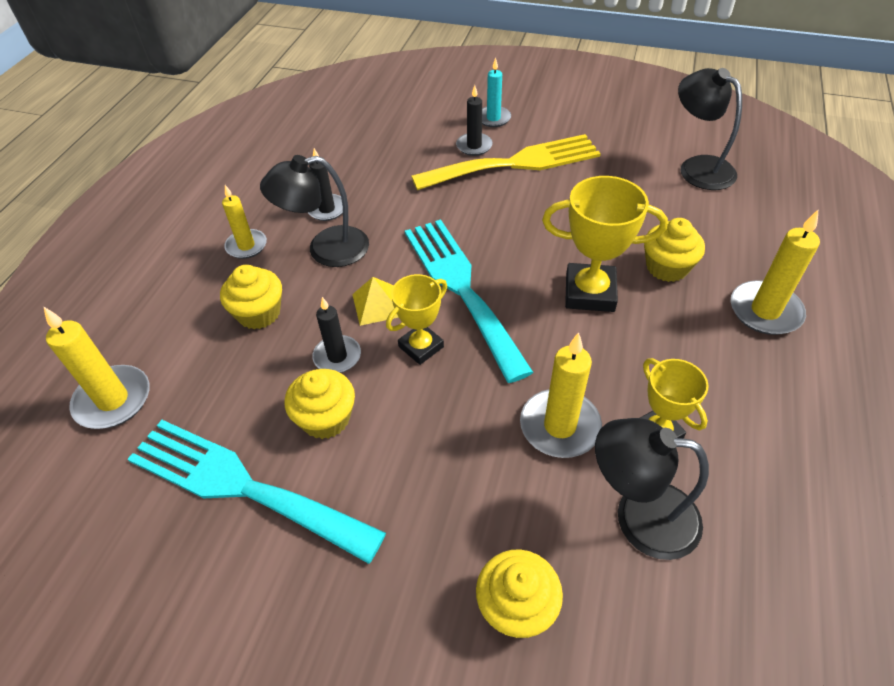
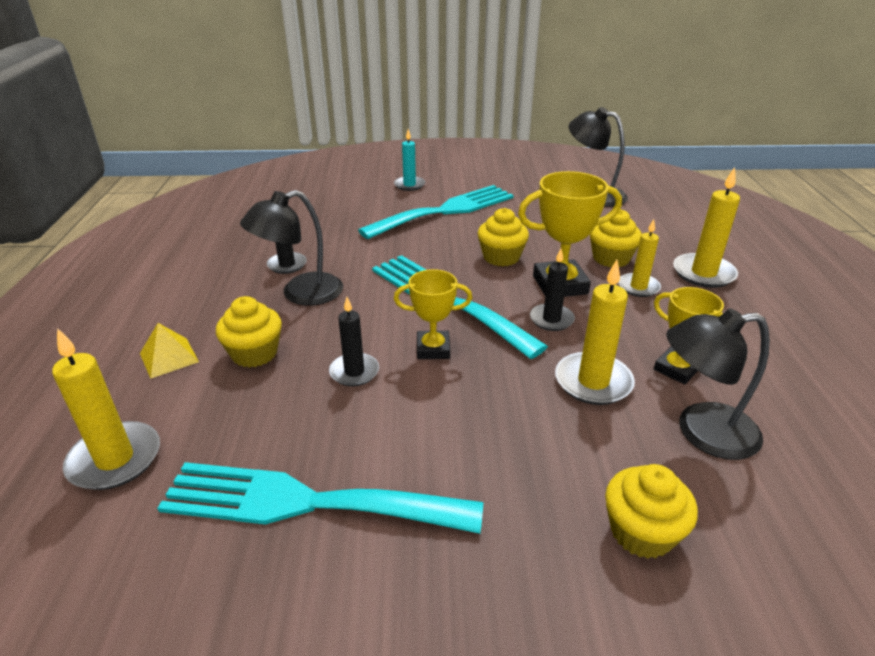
camera: 20 degrees left, 15 degrees down
yellow candle [222,185,267,259] -> yellow candle moved to [618,219,661,297]
yellow cupcake [285,369,355,439] -> yellow cupcake moved to [478,208,529,266]
yellow pyramid [352,277,398,326] -> yellow pyramid moved to [140,323,199,379]
yellow trophy [386,274,447,365] -> yellow trophy turned 60 degrees clockwise [394,269,472,359]
yellow fork [411,134,601,190] -> turquoise fork [358,185,514,239]
black candle [456,85,493,156] -> black candle moved to [530,249,575,331]

